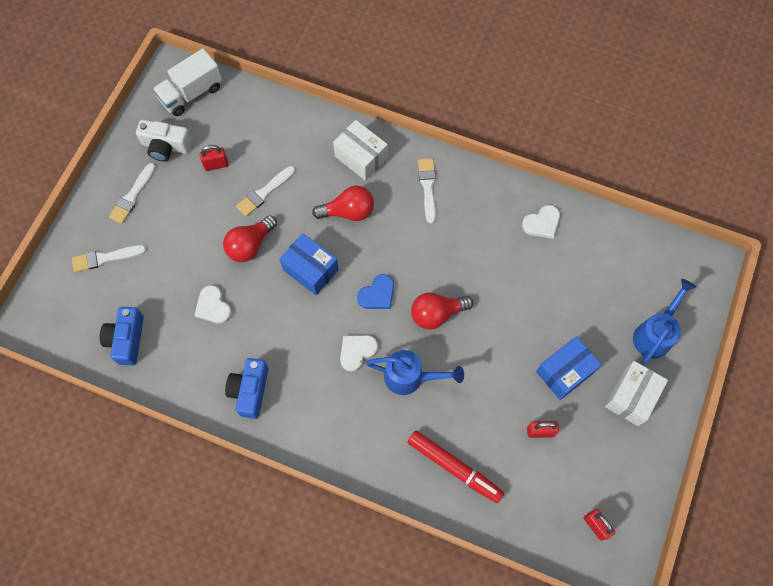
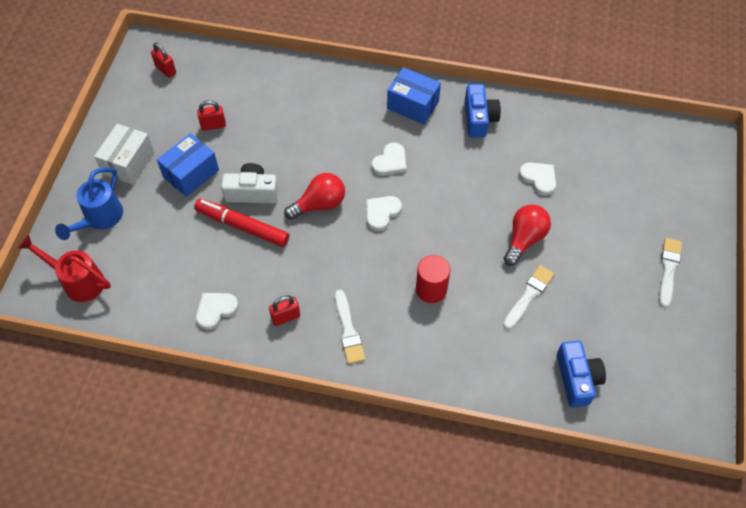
camera: 170 degrees right, 10 degrees down
white brush [72,245,147,272] -> none
blue camera [100,307,144,365] -> blue camera moved to [557,341,606,408]
white camera [136,120,192,161] -> white camera moved to [221,163,278,203]
white truck [153,48,222,116] -> none
red padlock [199,145,229,171] -> red padlock moved to [269,295,300,326]
blue box [280,233,339,295] -> blue box moved to [387,67,441,124]
red light bulb [312,186,374,221] -> red cylinder [416,255,450,303]
white box [333,120,388,181] -> none
blue heart [357,274,394,309] -> white heart [366,196,402,231]
blue watering can [366,350,464,395] -> none
red marker [407,430,504,503] -> red marker moved to [194,199,289,247]
none -> red watering can [18,235,111,302]

